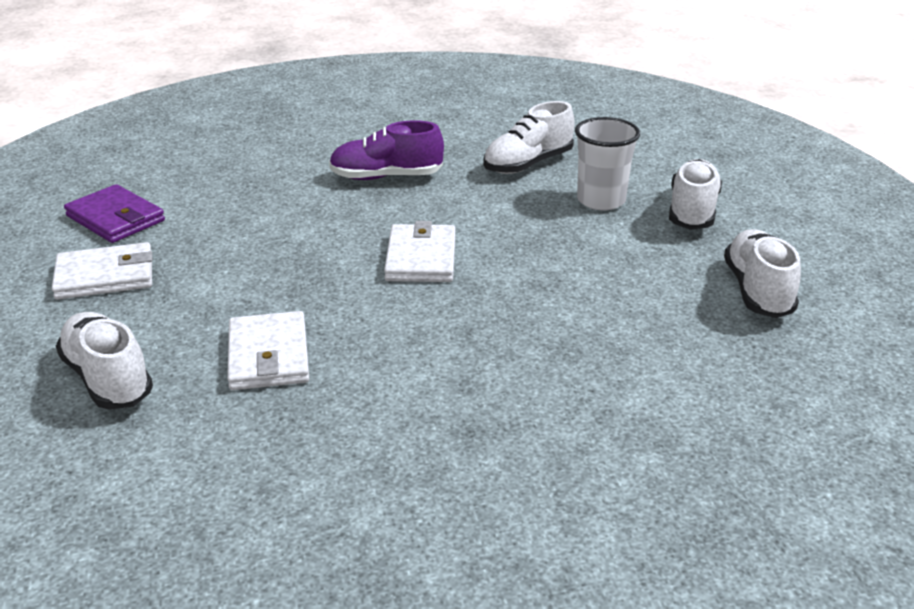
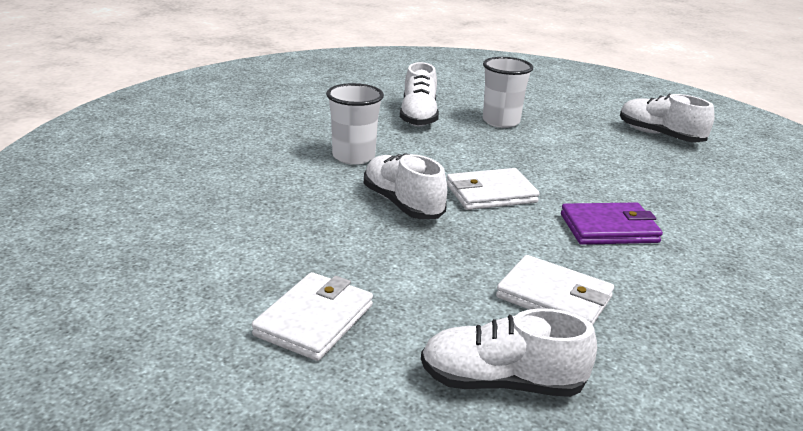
camera: 50 degrees left, 5 degrees down
purple wallet [64,184,165,243] -> purple wallet moved to [561,202,663,245]
purple shoe [329,120,444,180] -> white cup [326,83,384,165]
white wallet [384,221,456,282] -> white wallet turned 60 degrees counterclockwise [447,168,540,210]
white shoe [669,159,722,230] -> white shoe moved to [364,153,447,219]

